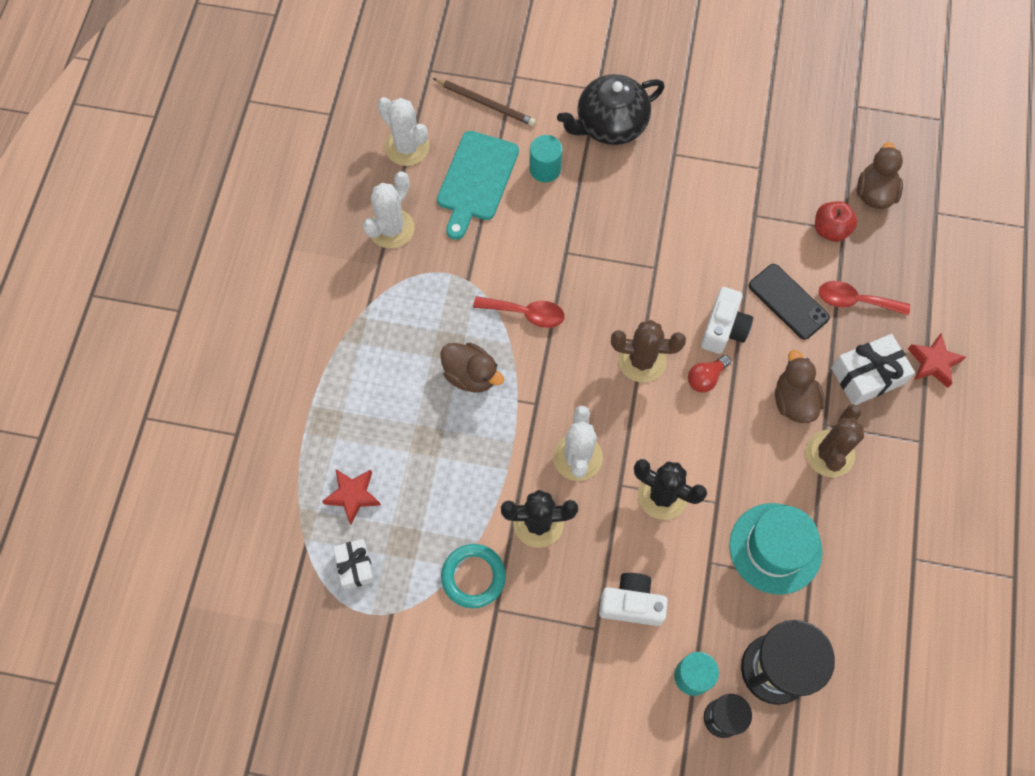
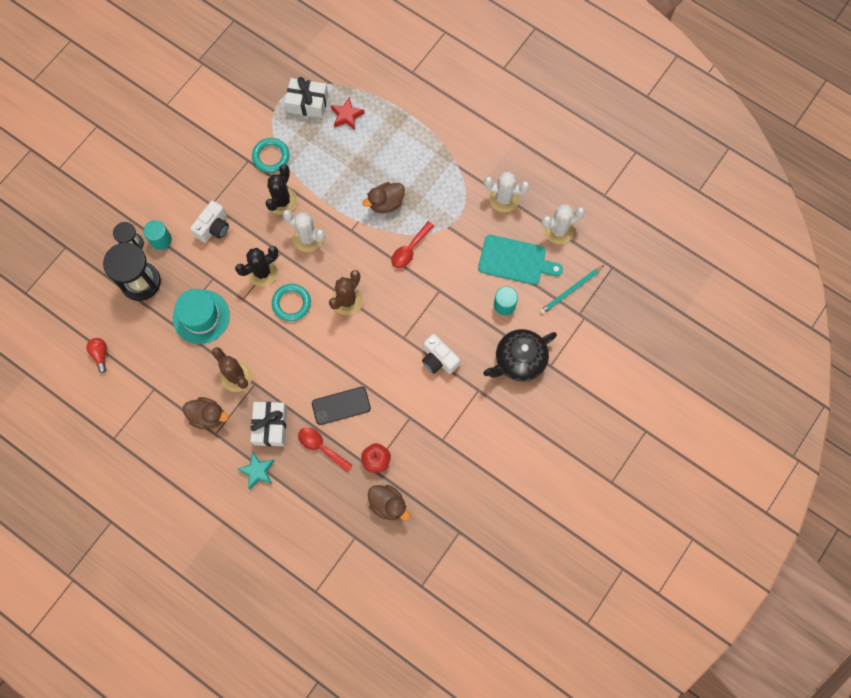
camera: 115 degrees right, 5 degrees up
white gift [333,539,375,590] -> white gift [285,77,328,118], size x1.57
white cactus [362,172,414,249] -> white cactus turned 45 degrees counterclockwise [484,172,530,212]
brown pencil [433,78,536,126] -> turquoise pencil [540,265,604,314]
turquoise cutting board [437,131,519,240] -> turquoise cutting board turned 150 degrees clockwise [478,235,563,285]
black teapot [557,74,665,145] -> black teapot turned 120 degrees counterclockwise [483,329,557,381]
red light bulb [688,355,731,392] -> red light bulb moved to [86,338,107,373]
white camera [701,287,753,354] -> white camera moved to [422,334,460,374]
brown duck [775,350,825,423] -> brown duck moved to [183,397,229,429]
red spoon [819,281,910,315] -> red spoon turned 90 degrees counterclockwise [298,427,353,472]
red star [908,333,966,388] -> turquoise star [237,451,274,490]
none -> turquoise ring [272,284,311,321]

